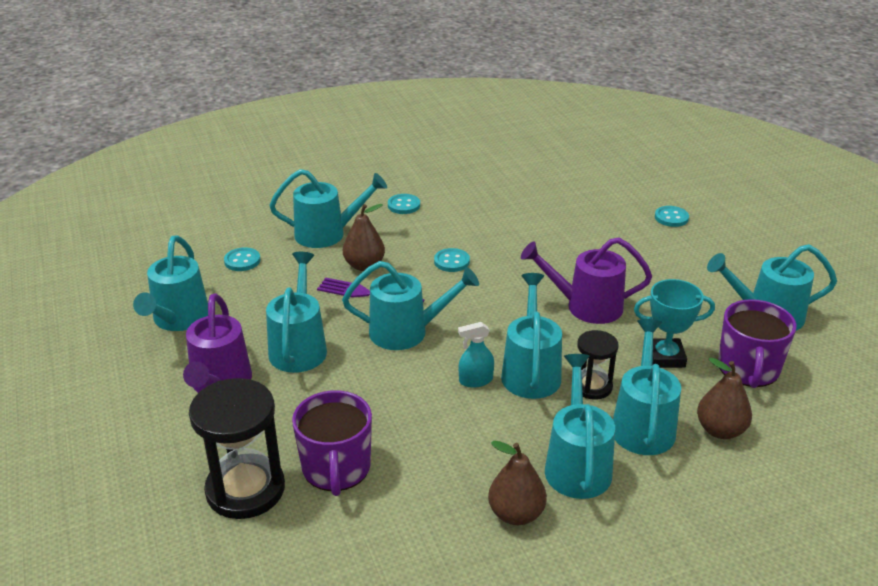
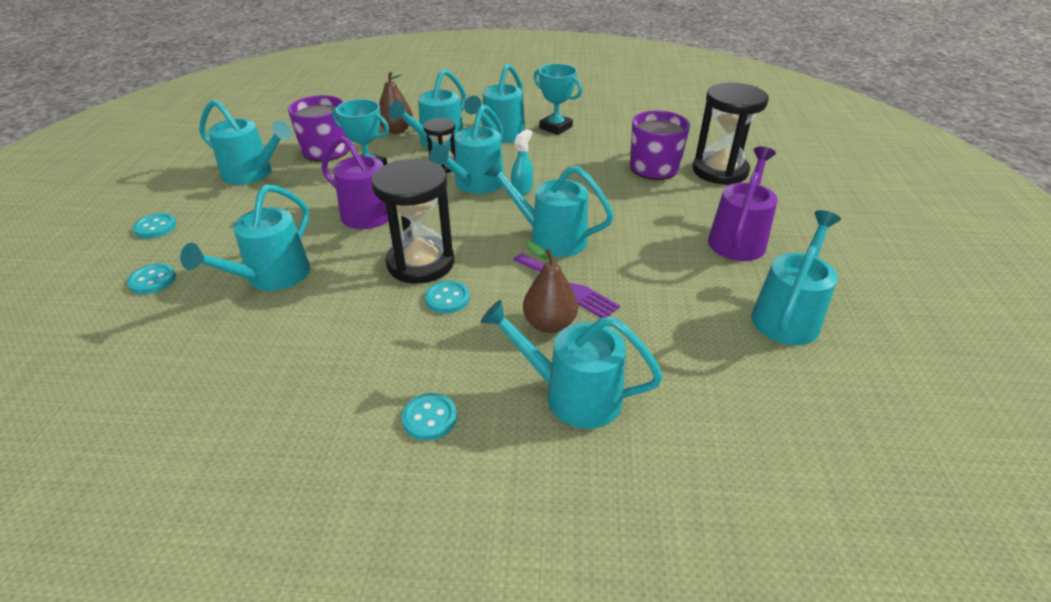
camera: 155 degrees left, 5 degrees up
turquoise button [224,247,260,271] -> turquoise button moved to [133,213,177,239]
turquoise watering can [266,252,327,373] -> turquoise watering can moved to [180,184,310,291]
turquoise spray bottle [458,322,494,388] -> turquoise spray bottle turned 75 degrees counterclockwise [511,129,533,196]
brown pear [488,441,547,525] -> turquoise trophy [534,64,582,135]
none -> black hourglass [371,159,455,284]

